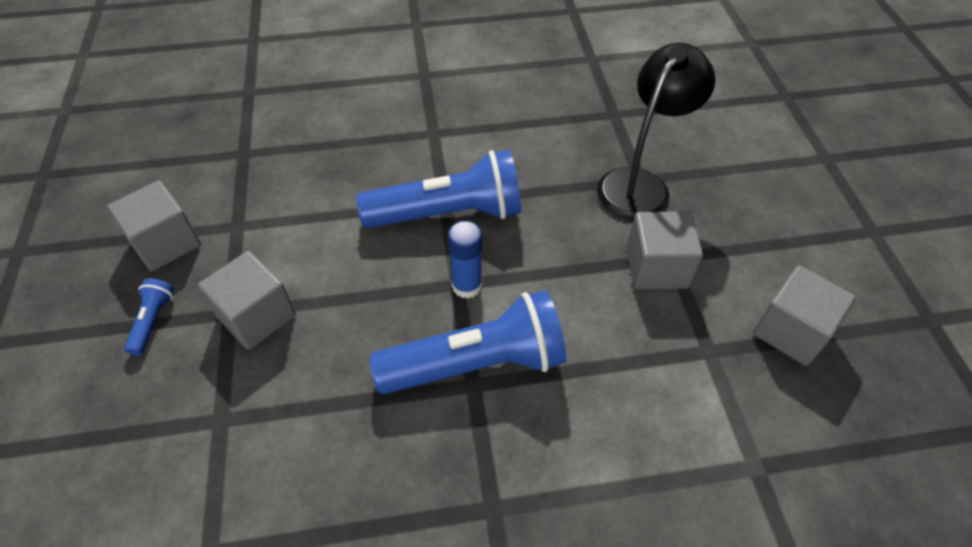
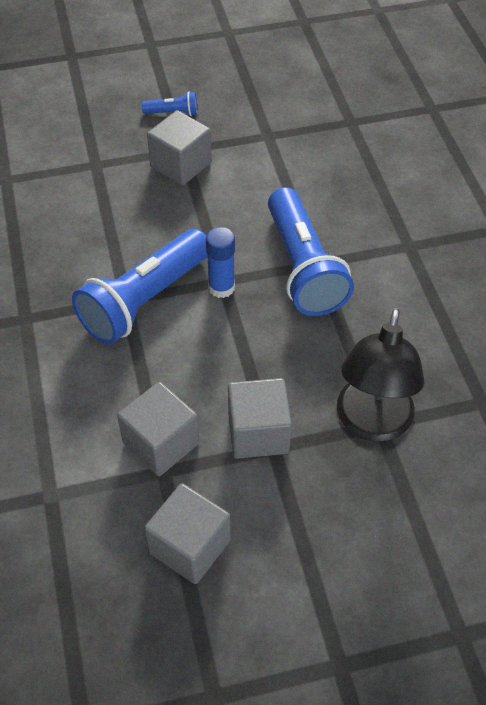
camera: 85 degrees right, 0 degrees up
grey cube [107,181,201,271] -> grey cube moved to [117,382,199,476]
blue flashlight [370,290,567,394] -> blue flashlight turned 60 degrees clockwise [72,229,208,344]
black lamp [597,43,716,221] -> black lamp turned 75 degrees clockwise [337,308,425,442]

